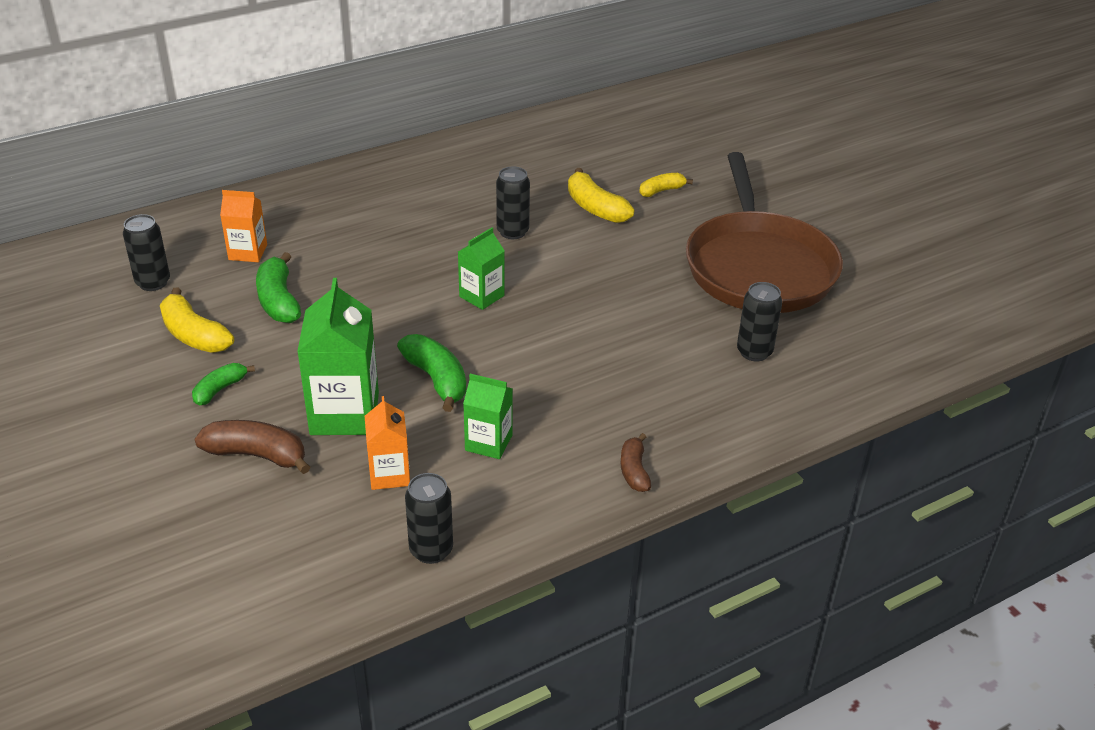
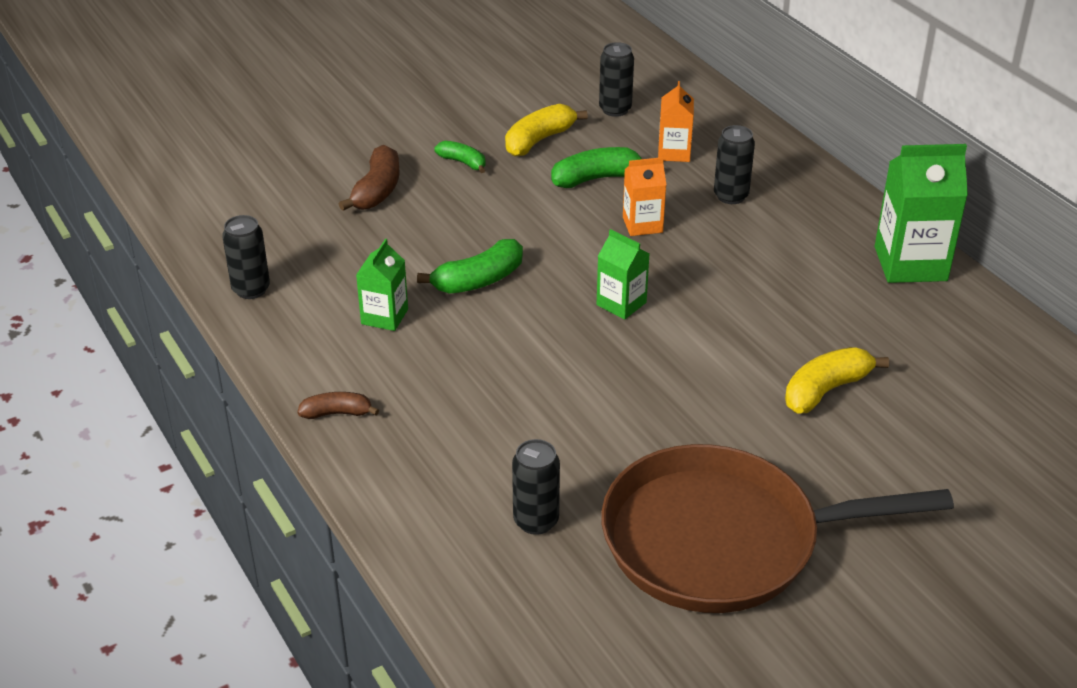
camera: 90 degrees right, 0 degrees up
green carton [297,278,379,435] -> green carton moved to [875,144,968,283]
orange carton [365,396,410,490] -> orange carton moved to [623,157,666,236]
black can [496,167,530,239] -> black can moved to [714,125,755,204]
yellow banana [639,173,693,197] -> none

